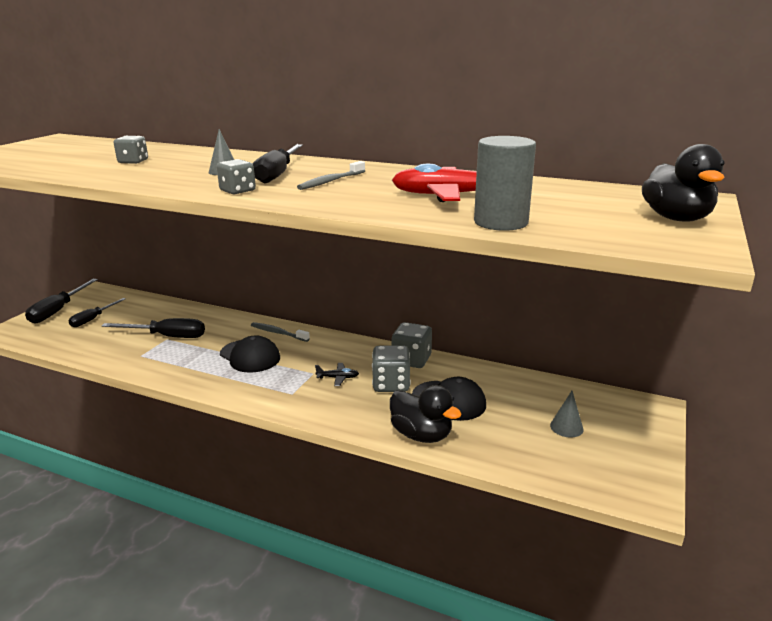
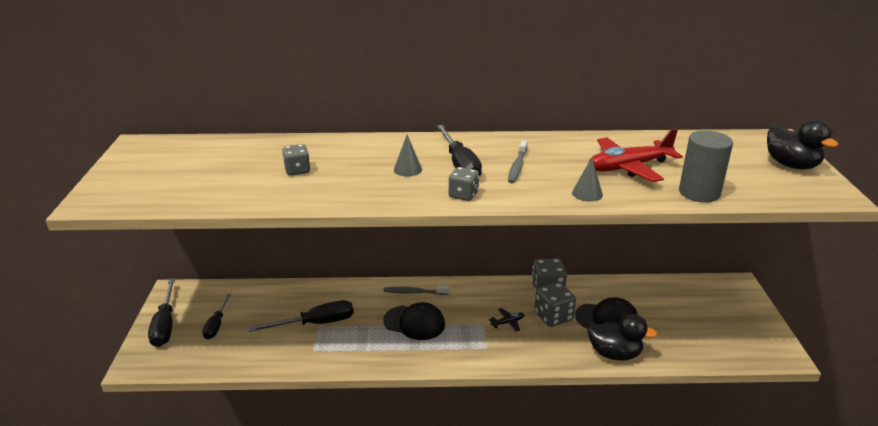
camera: 25 degrees left, 5 degrees up
grey cone [550,391,584,437] -> grey cone moved to [572,157,603,202]

